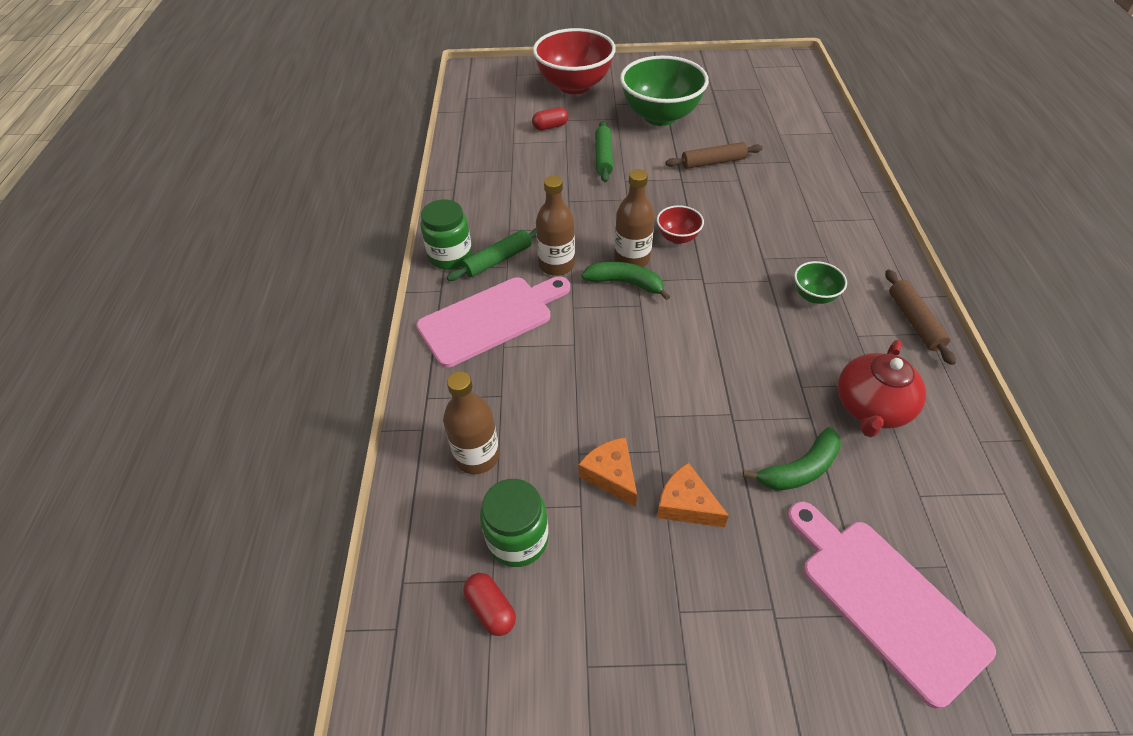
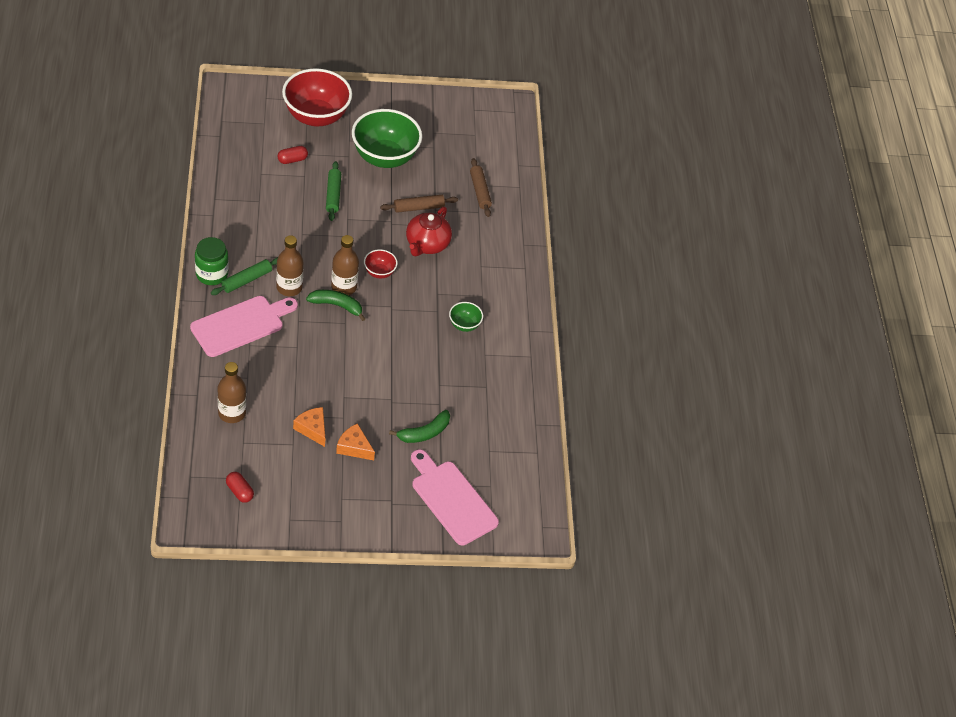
camera: 10 degrees left, 0 degrees up
green jar [480,479,548,567] -> none
red teapot [838,340,926,437] -> red teapot moved to [406,207,452,256]
brown rolling pin [885,269,956,365] -> brown rolling pin moved to [470,158,492,217]

